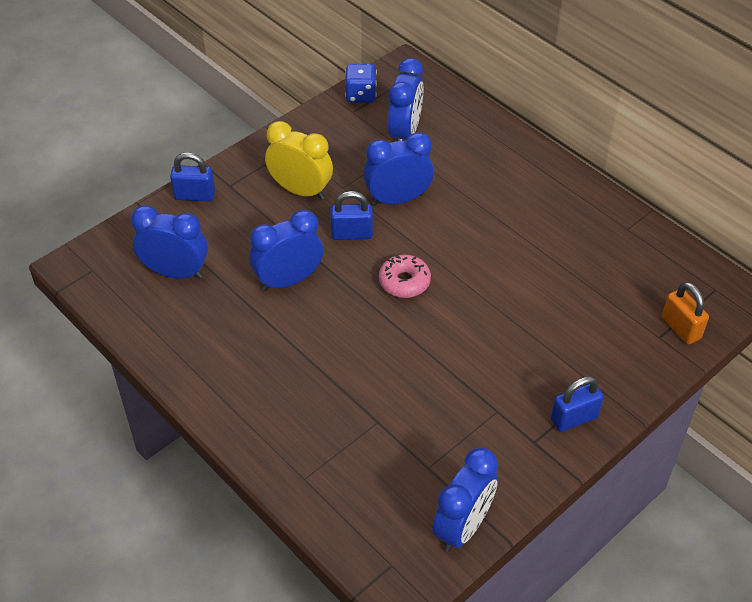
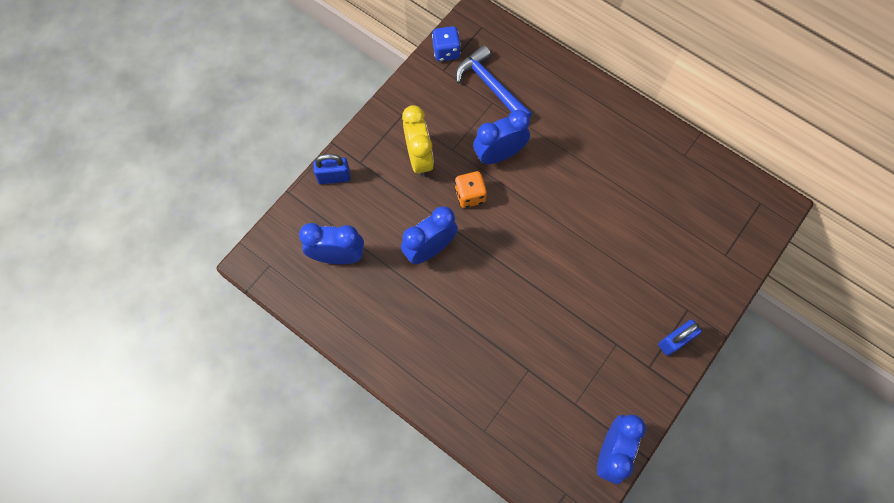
camera: 10 degrees left, 20 degrees up
yellow clock [265,121,333,200] -> yellow clock turned 60 degrees clockwise [402,105,434,177]
blue padlock [330,191,373,240] -> orange dice [455,171,487,208]
pink donut [379,254,431,298] -> none
blue clock [388,58,423,141] -> blue hammer [456,45,532,117]
orange padlock [662,282,709,344] -> none

